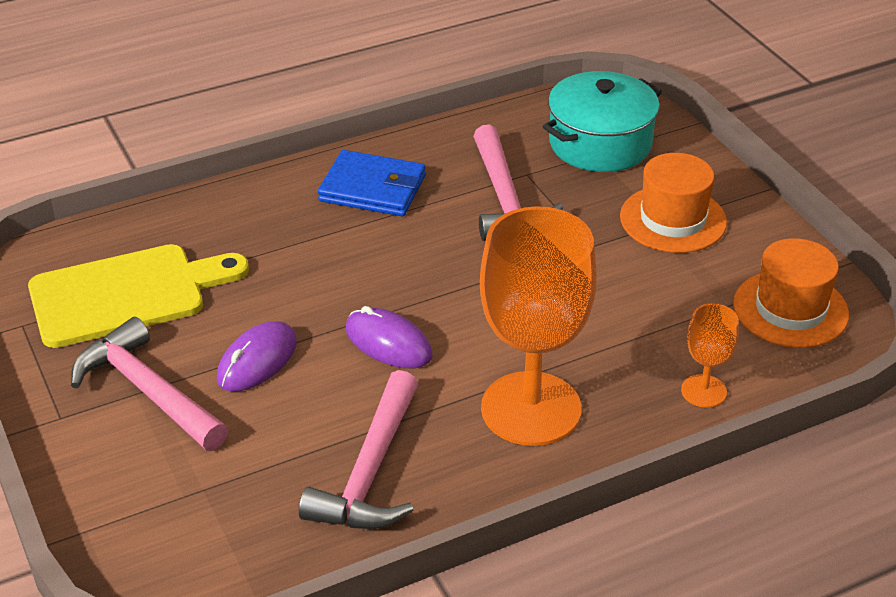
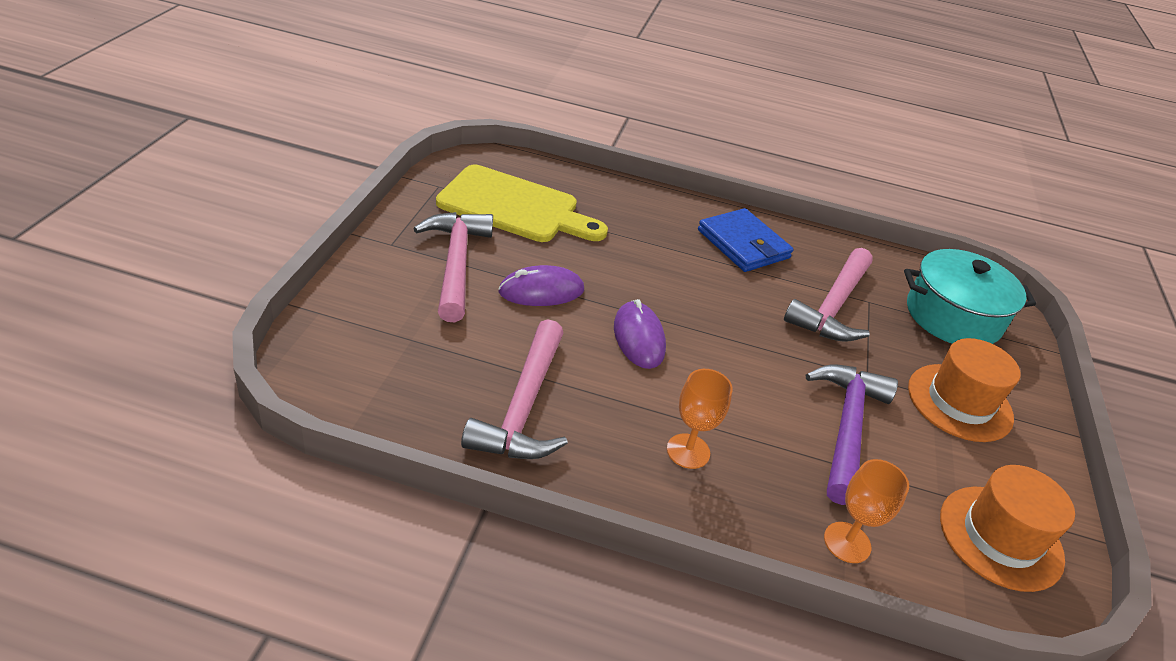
camera: 35 degrees right, 0 degrees up
pink hammer [299,370,418,529] -> pink hammer turned 45 degrees counterclockwise [461,319,568,459]
orange goblet [480,206,597,446] -> orange goblet [667,369,733,469], size x0.46
none -> purple hammer [806,365,898,505]

